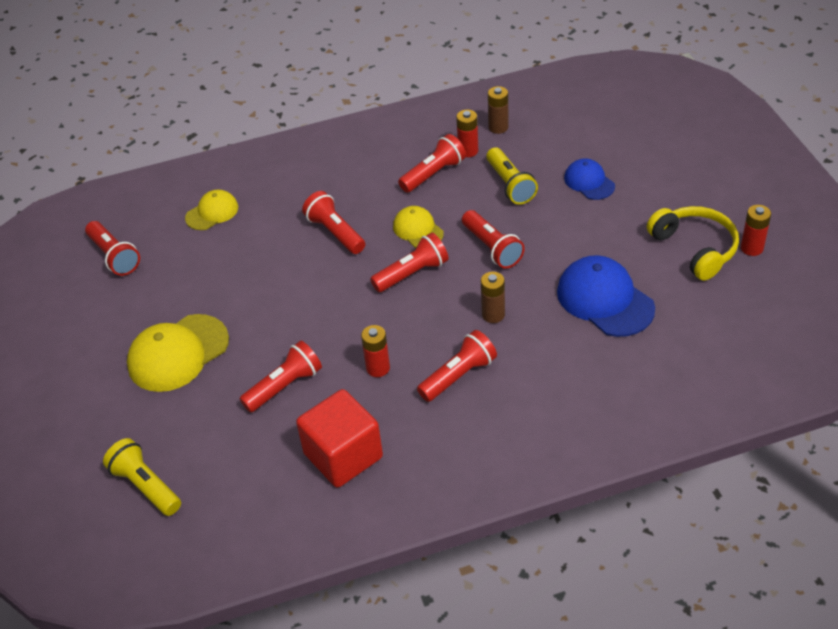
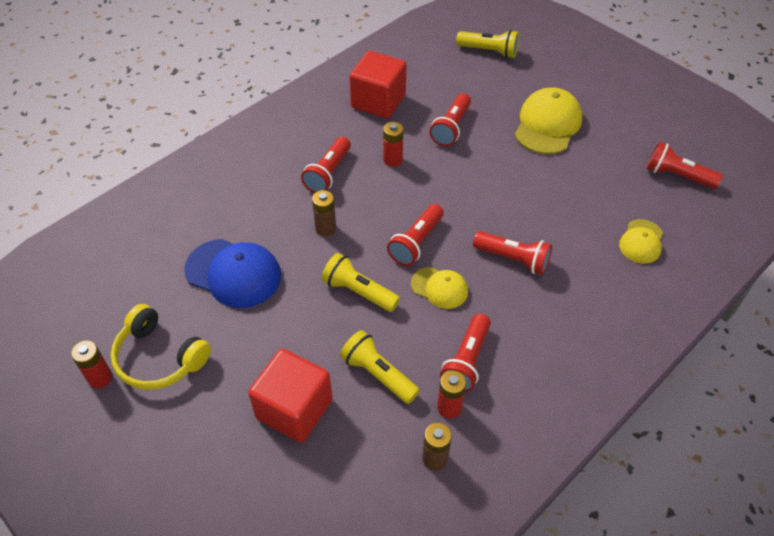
camera: 150 degrees right, 5 degrees up
red flashlight [462,210,525,269] -> yellow flashlight [321,253,400,312]
blue cap [564,159,615,200] -> red cube [248,349,333,443]

